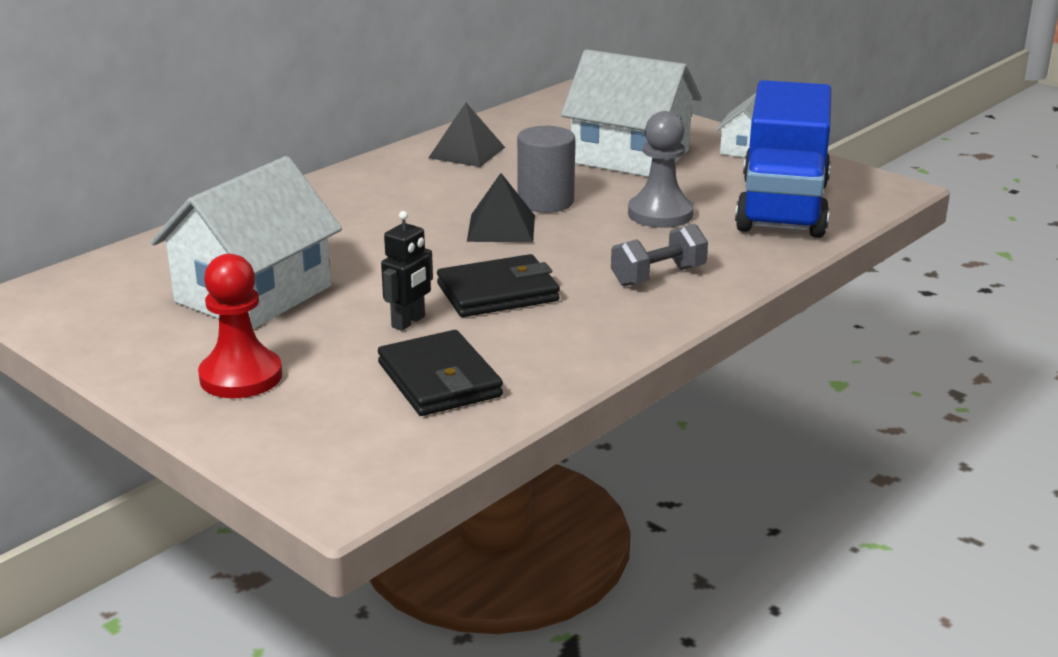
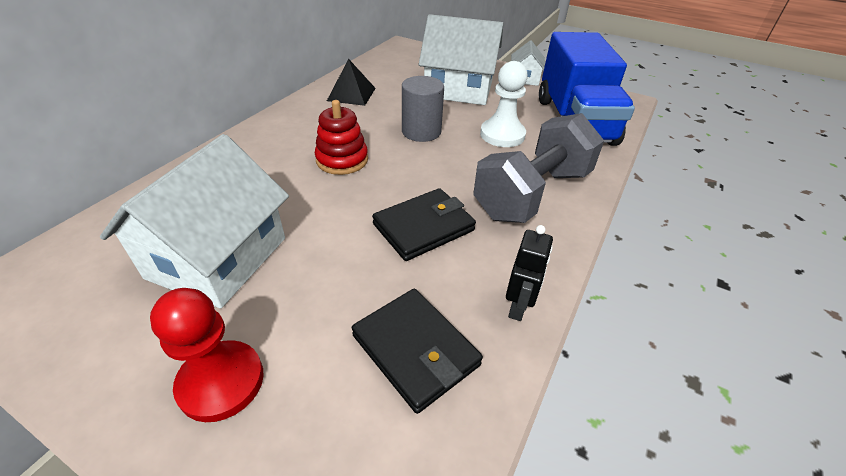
camera: 15 degrees left, 15 degrees up
black robot [381,211,433,331] -> black robot moved to [506,225,553,321]
black pyramid [467,173,535,243] -> none
grey dumbbell [611,224,708,286] -> grey dumbbell [473,113,604,223], size x1.91
grey pawn [628,111,694,228] -> white pawn [480,61,528,147]
none -> red stacking toy [315,100,368,175]

